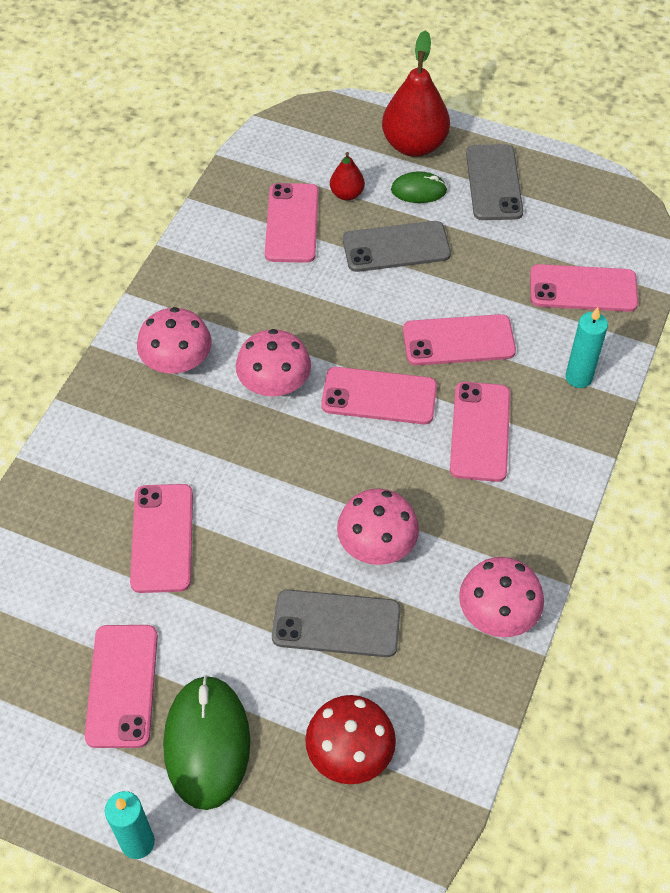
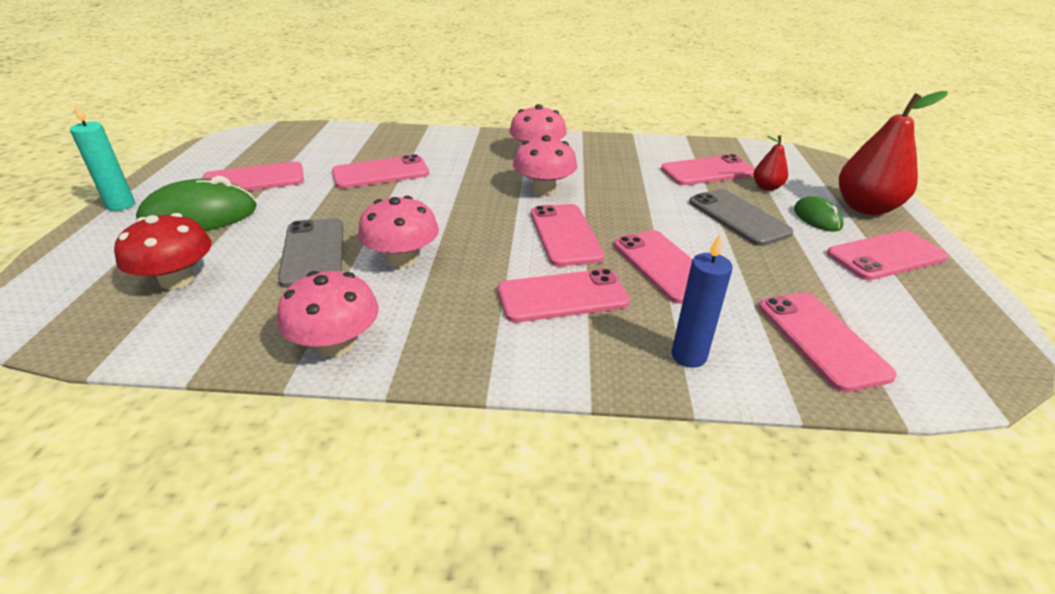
camera: 70 degrees right, 20 degrees down
grey phone [466,144,523,220] -> pink phone [827,230,948,280]
turquoise candle [565,307,608,388] -> blue candle [671,234,732,368]

